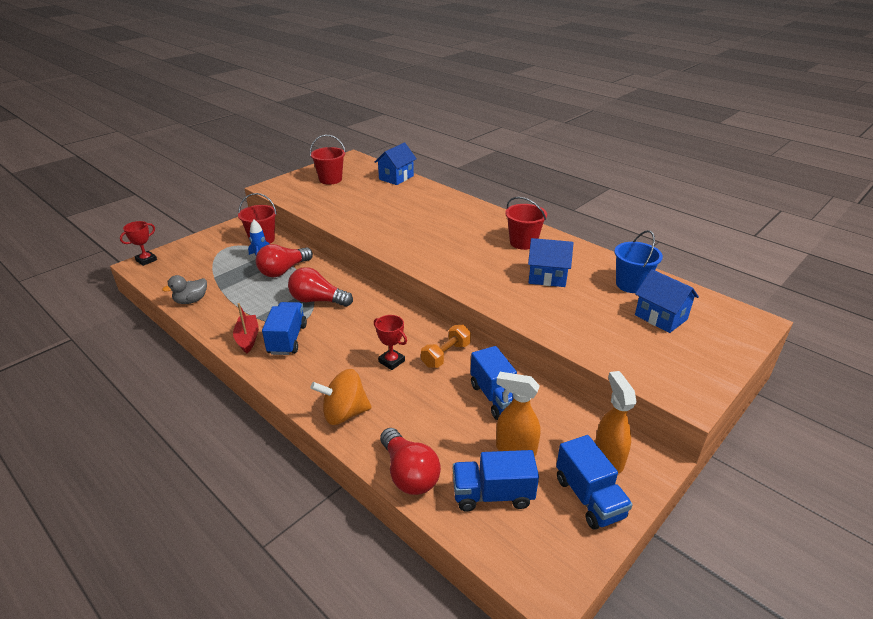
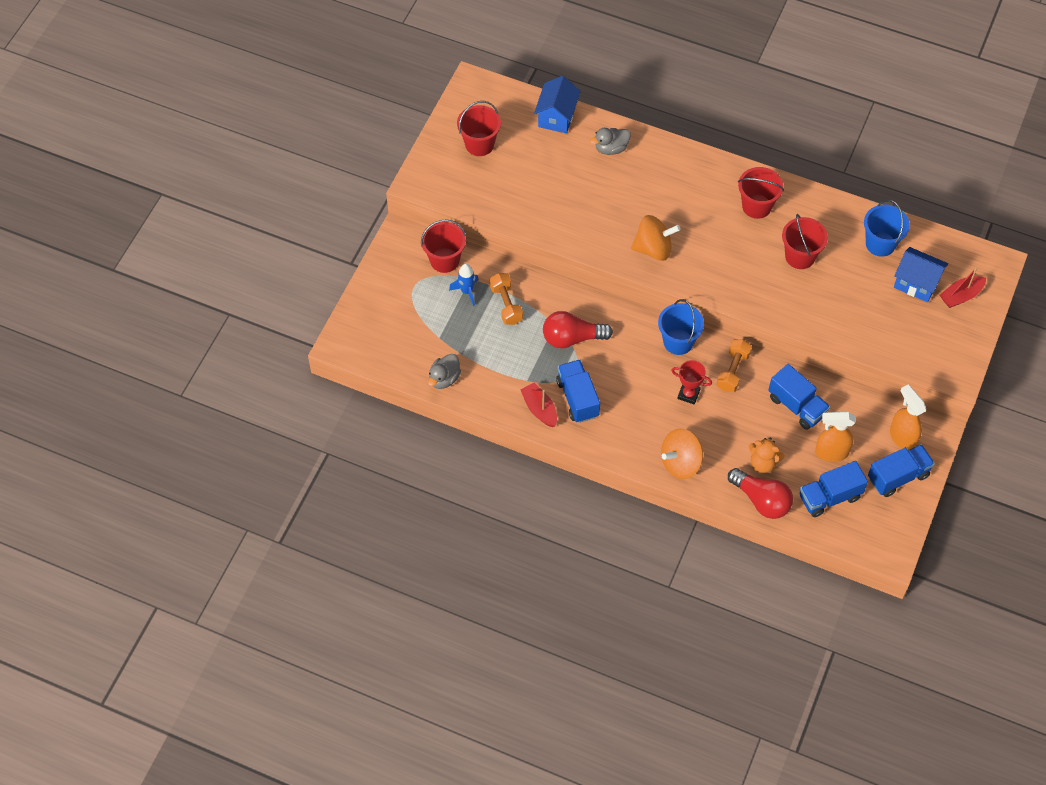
camera: 20 degrees left, 25 degrees up
red trophy [120,221,157,266] -> none
red light bulb [256,244,313,277] -> orange dumbbell [490,273,523,325]
blue house [528,238,574,287] -> red bucket [782,214,828,269]
blue truck [556,435,633,530] -> blue truck turned 75 degrees counterclockwise [868,444,935,497]
none -> grey duck [590,128,631,155]
none -> orange spinning top [631,215,681,261]
none -> blue bucket [658,299,704,355]
none -> orange teddy bear [749,438,785,473]
none -> red boat [940,267,986,308]

